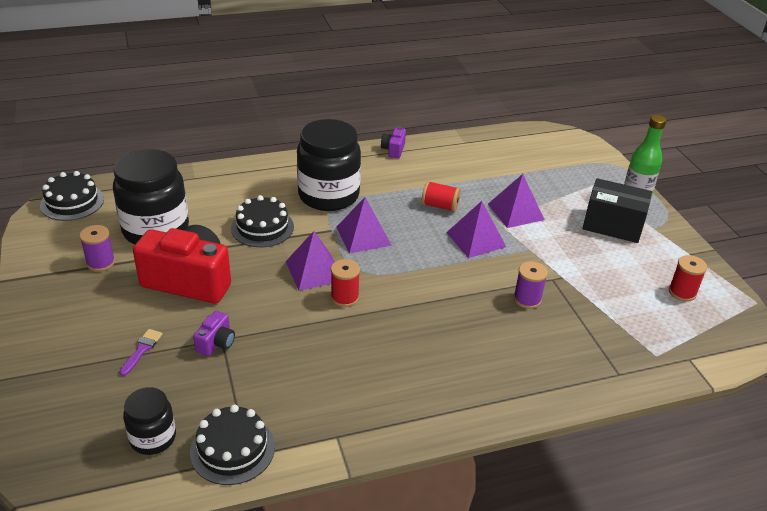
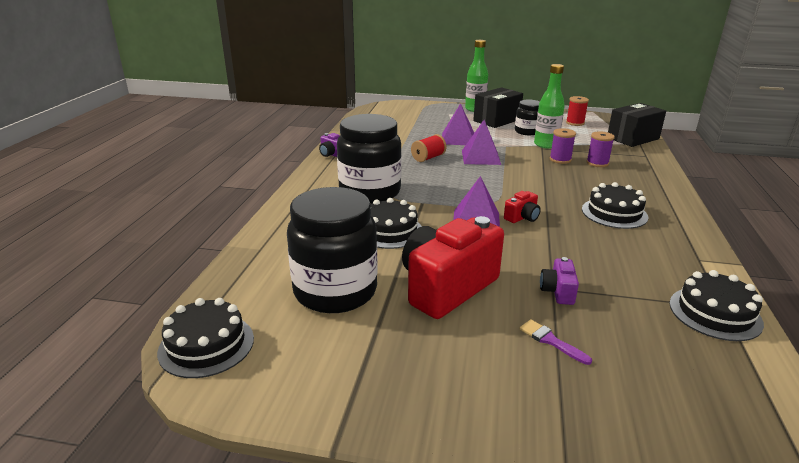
camera: 60 degrees left, 10 degrees down
purple spool [79,225,115,272] -> purple spool moved to [586,131,615,167]
black jar [123,387,176,455] -> black jar moved to [515,100,540,135]
purple camera [193,311,235,356] -> purple camera turned 135 degrees counterclockwise [540,257,579,305]
red spool [331,259,360,307] -> red camera [504,191,541,223]
purple pyramid [337,197,392,253] -> none
none -> green bottle [534,64,565,149]
none -> black cake [582,182,649,229]
none -> black box [608,103,666,147]

